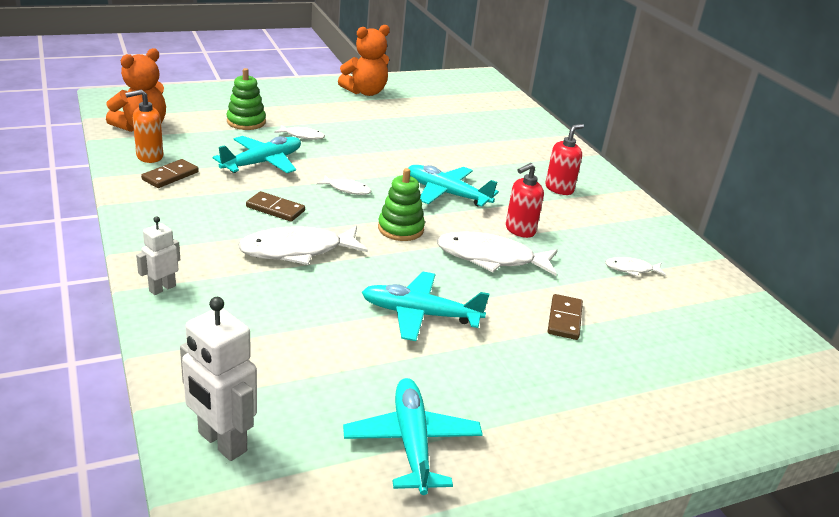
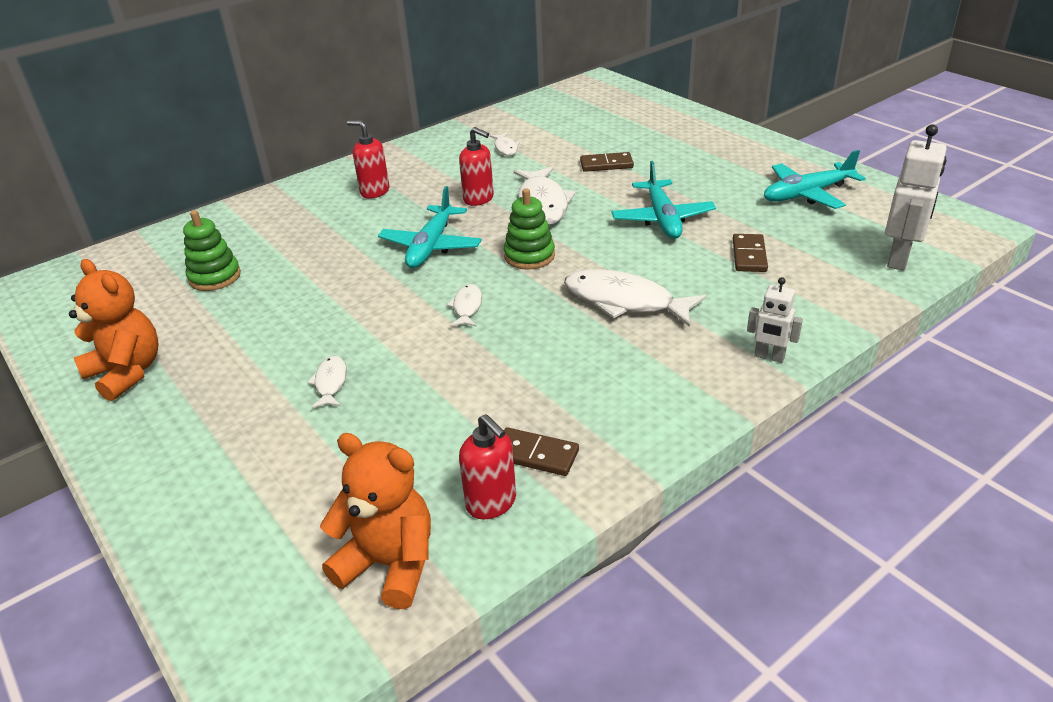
camera: 100 degrees left, 5 degrees up
orange soap dispenser [125,89,163,163] -> red soap dispenser [459,414,516,520]
turquoise plane [213,136,301,173] -> none
green stacking toy [227,68,266,130] -> green stacking toy moved to [183,210,241,291]
white fish [237,226,368,265] -> white fish turned 150 degrees clockwise [564,269,706,327]
brown domino [246,191,305,222] -> brown domino moved to [733,234,768,272]

